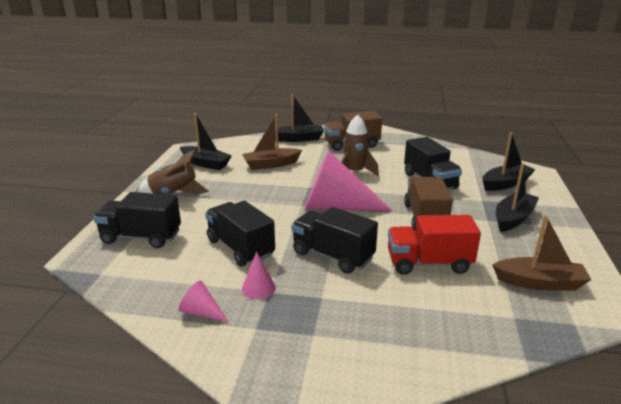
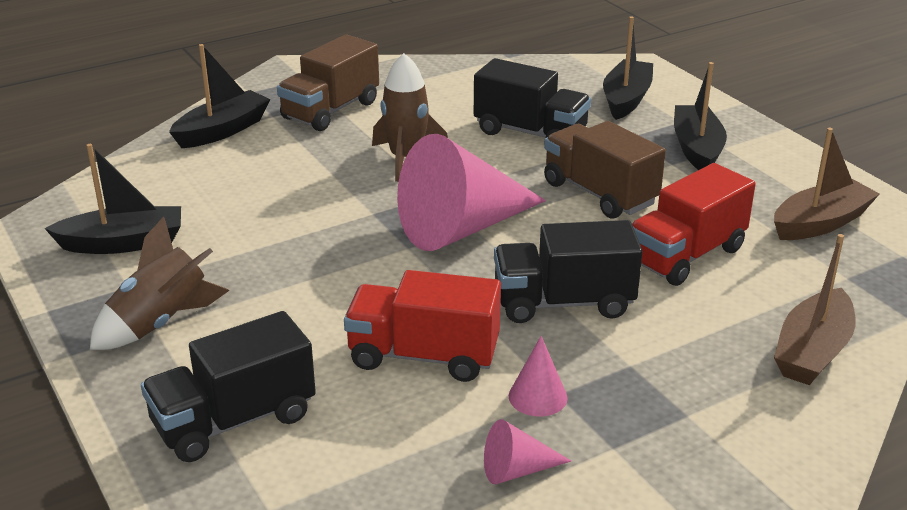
camera: 40 degrees left, 5 degrees up
black truck [205,201,275,267] -> red truck [344,270,501,382]
brown boat [242,114,302,170] -> brown boat moved to [774,234,856,385]

